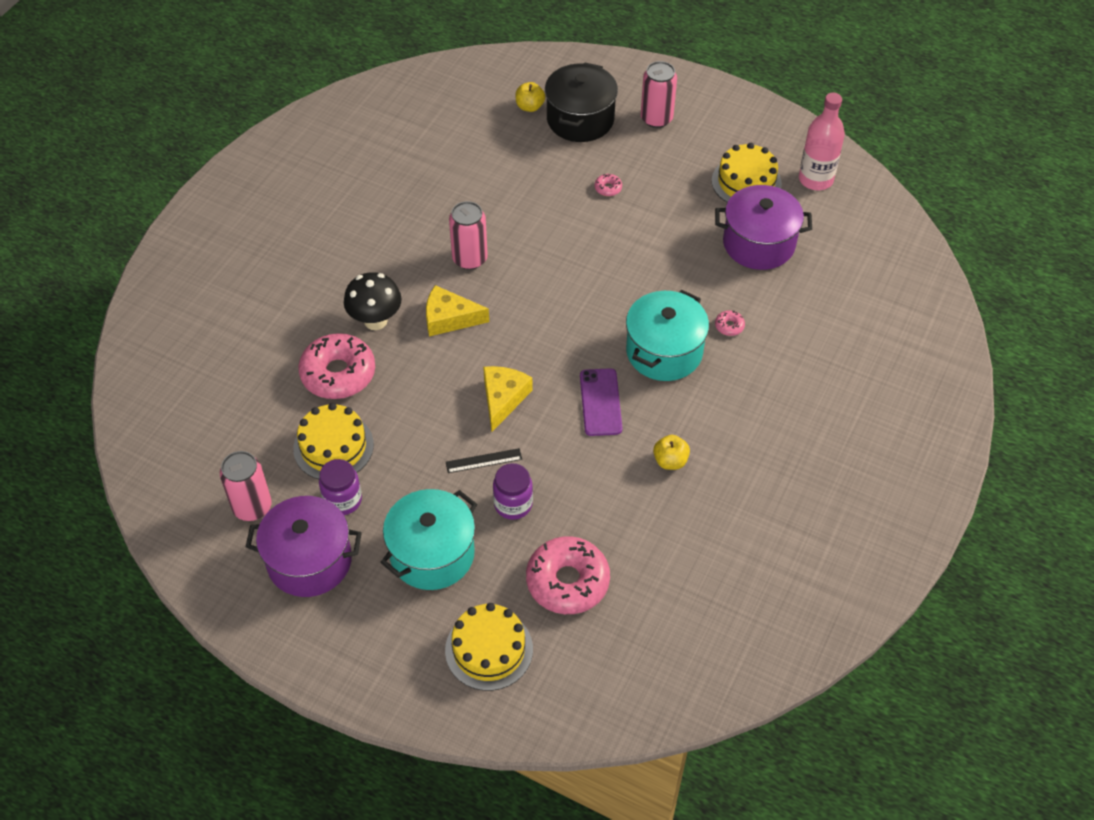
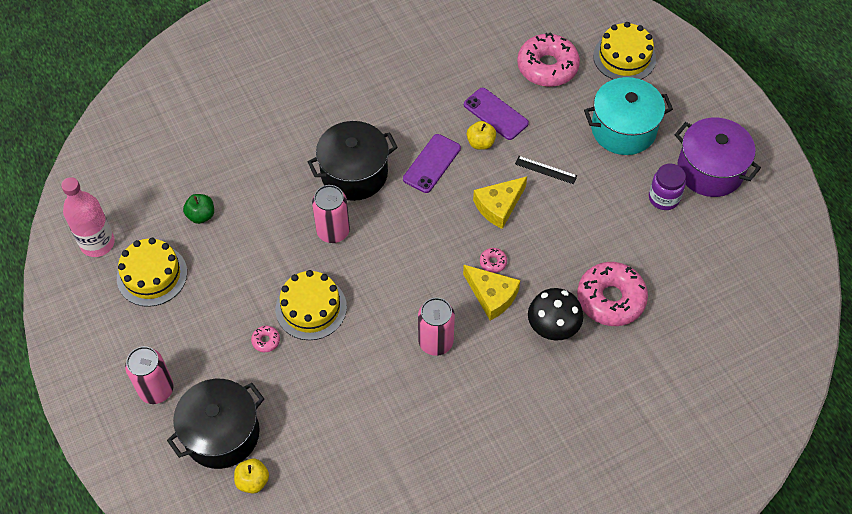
camera: 145 degrees left, 5 degrees up
pink can [220,451,272,521] -> pink can moved to [312,185,350,243]
yellow cake [293,403,374,479] -> yellow cake moved to [276,270,347,340]
purple jar [493,463,533,520] -> none
turquoise pot [626,290,709,381] -> black pot [308,121,398,201]
yellow apple [653,435,690,470] -> yellow apple moved to [467,121,496,150]
purple pot [715,185,812,270] -> green apple [183,194,214,224]
pink donut [715,310,745,336] -> pink donut moved to [480,248,507,273]
none -> purple phone [464,88,529,140]

